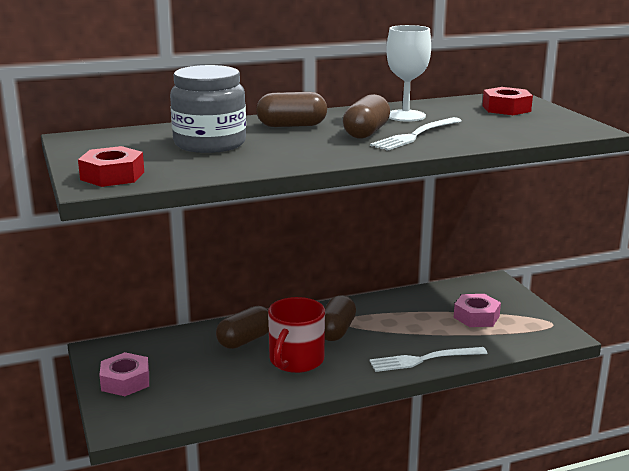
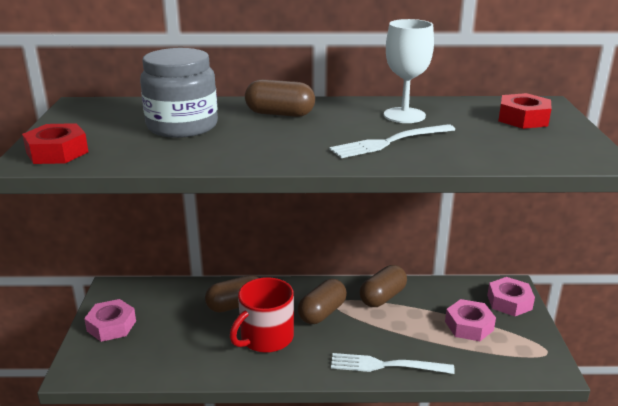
camera: 20 degrees right, 5 degrees up
brown capsule [343,94,390,139] -> brown capsule moved to [359,265,407,307]
none -> pink nut [487,277,535,316]

